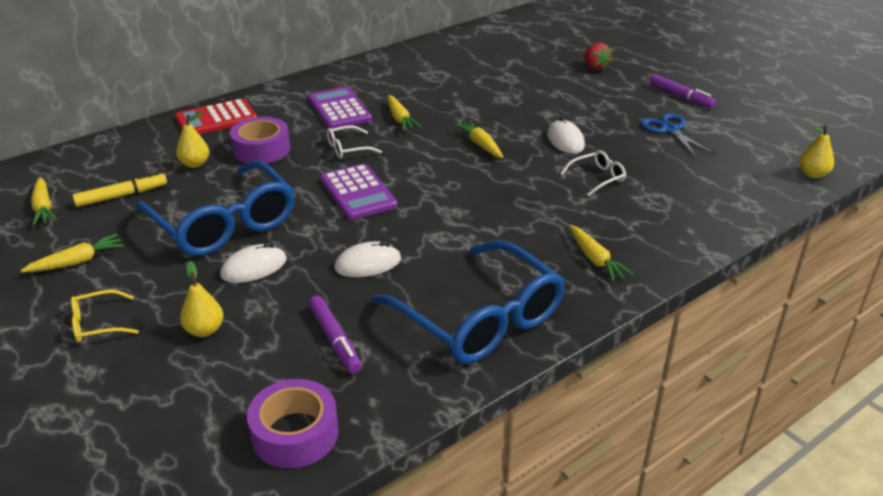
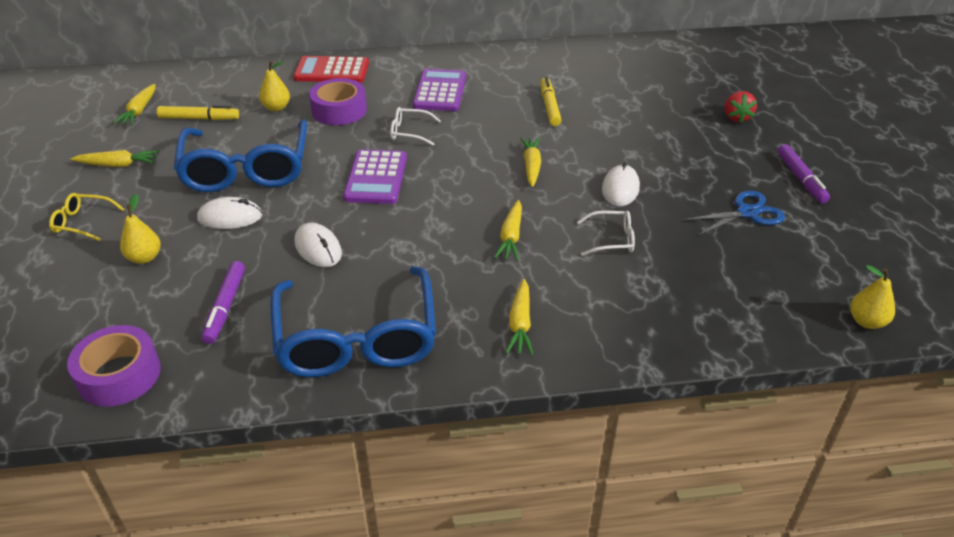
camera: 30 degrees right, 5 degrees up
white mouse [334,241,401,277] -> white mouse turned 45 degrees clockwise [295,223,342,267]
yellow carrot [388,95,421,131] -> yellow carrot moved to [494,200,522,261]
blue scissors [640,113,715,157] -> blue scissors turned 60 degrees clockwise [683,191,785,236]
none -> yellow marker [540,77,562,126]

